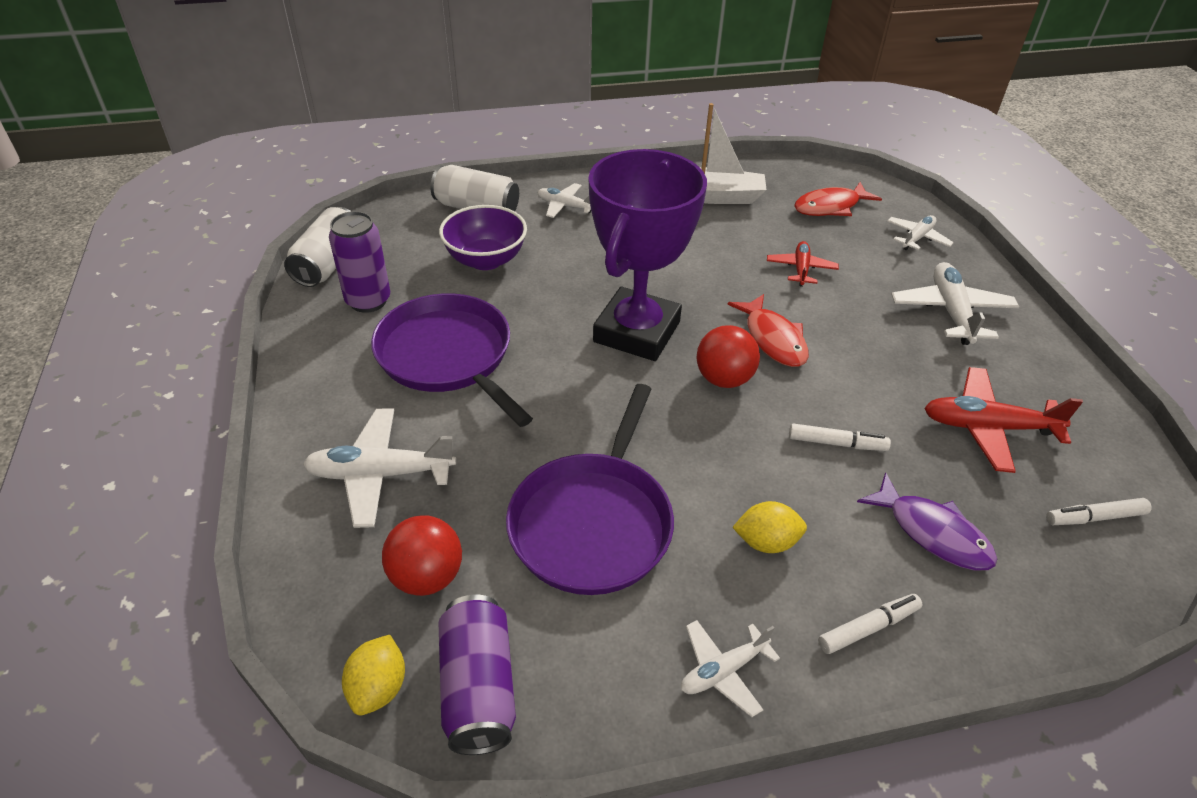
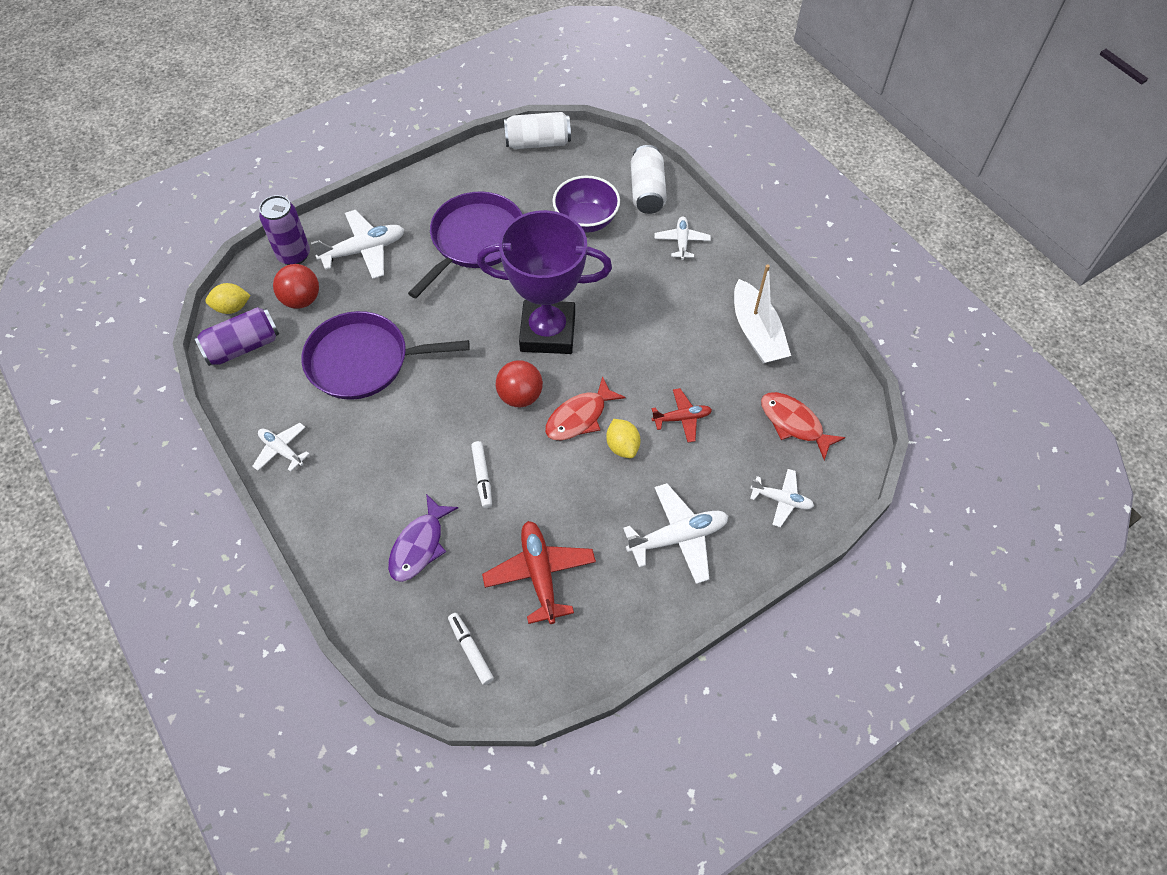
camera: 70 degrees right, 15 degrees up
white plane [303,408,456,528] -> white plane turned 90 degrees clockwise [311,210,404,279]
purple can [329,211,390,313] -> purple can moved to [259,195,310,265]
yellow lemon [732,501,807,553] -> yellow lemon moved to [606,419,640,458]
white marker [818,594,922,654] -> none

